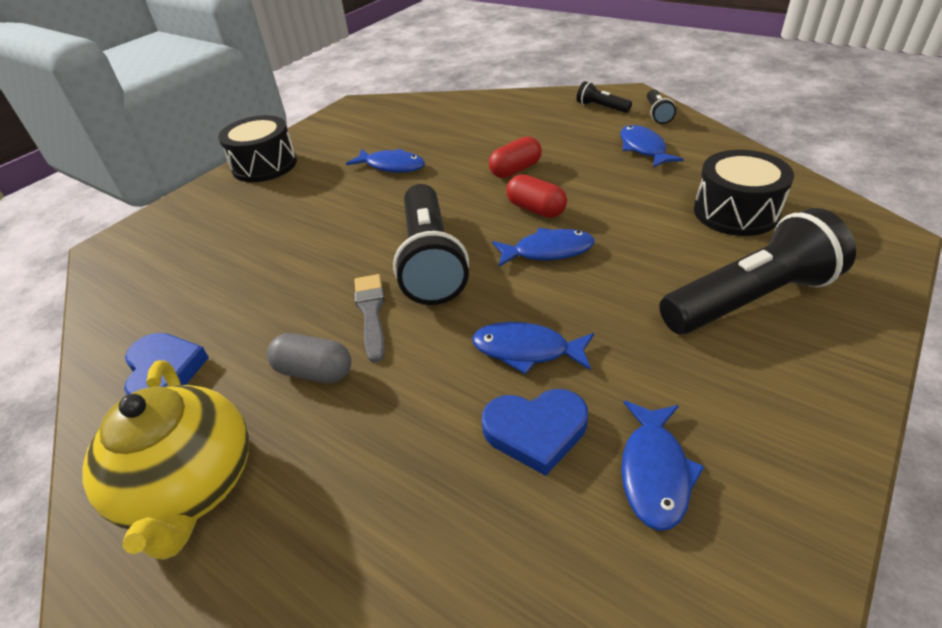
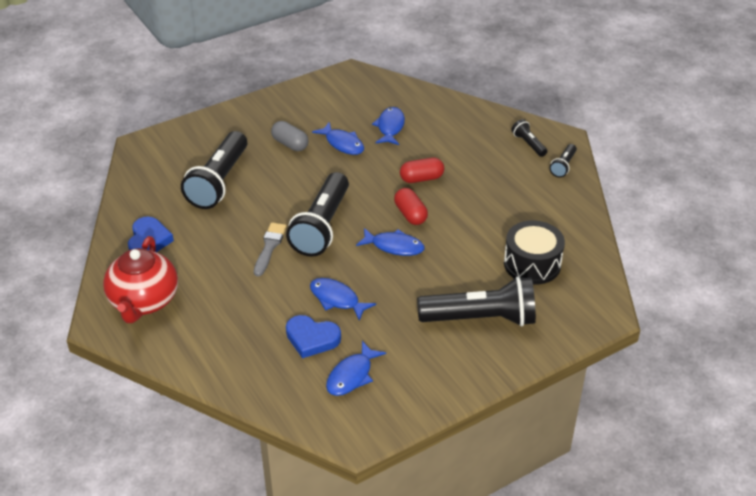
camera: 20 degrees right, 0 degrees up
yellow teapot [82,360,249,560] -> red teapot [103,236,178,323]
black drum [218,115,297,182] -> none
grey capsule [267,333,351,384] -> grey capsule moved to [271,121,308,151]
blue fish [620,125,684,168] -> blue fish moved to [372,107,405,145]
none -> black flashlight [181,131,247,209]

